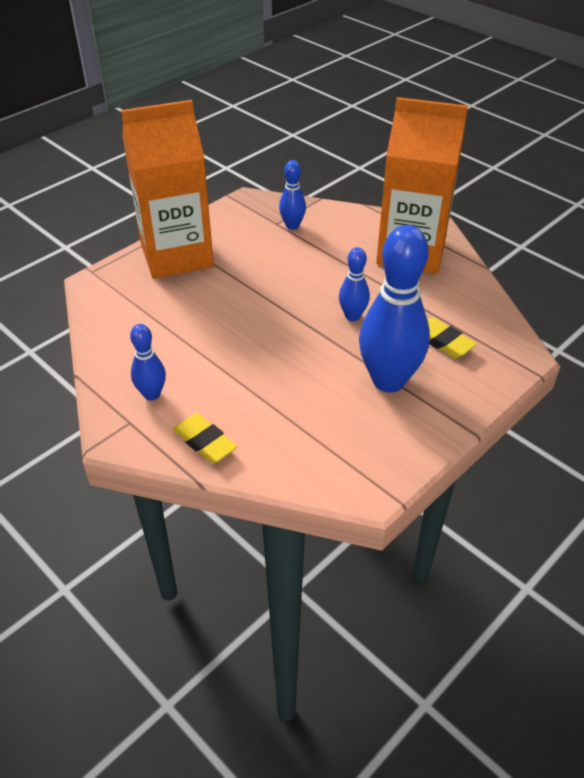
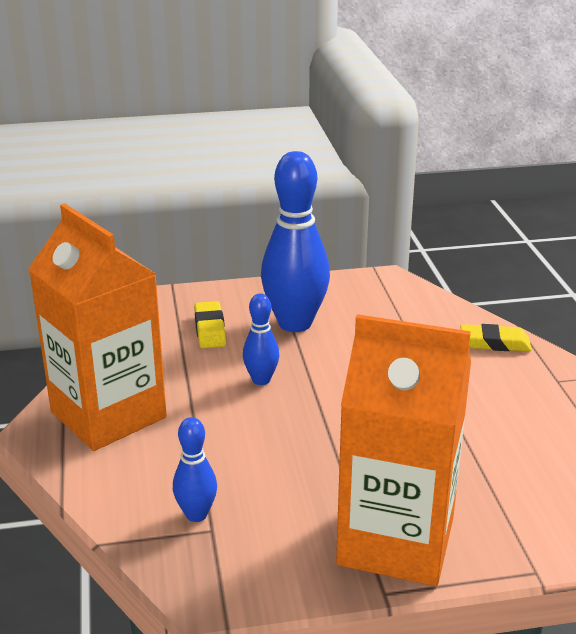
camera: 145 degrees left, 15 degrees down
blue bowling pin [130,324,166,400] -> none
yellow eraser [173,413,237,463] -> yellow eraser turned 75 degrees counterclockwise [460,324,532,351]

